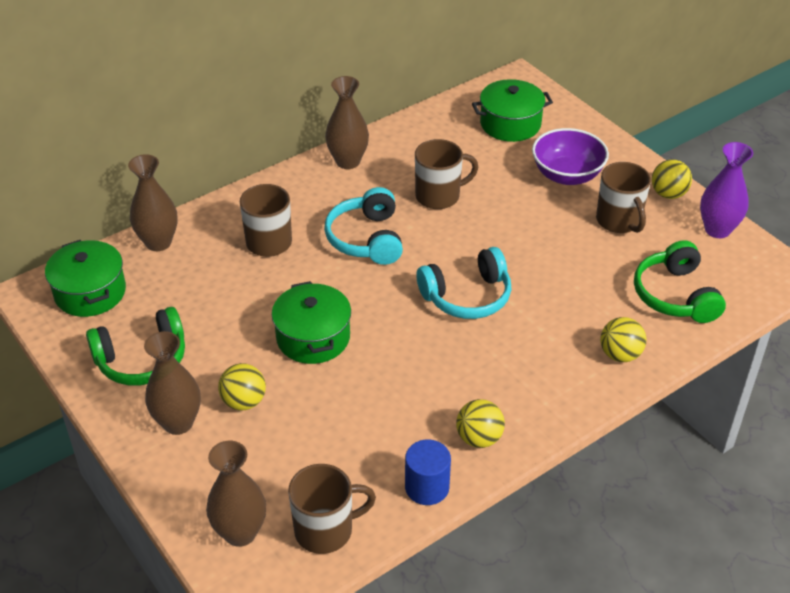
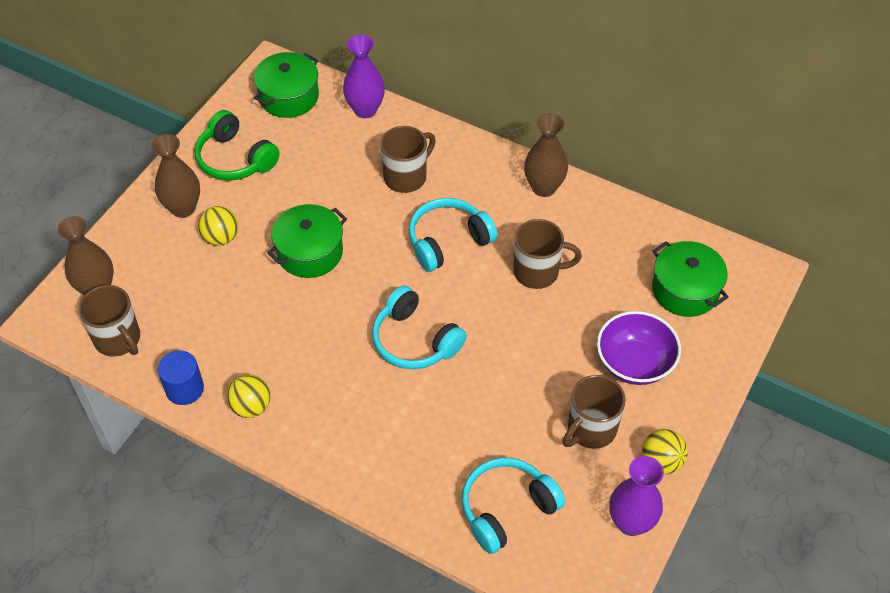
camera: 65 degrees right, 10 degrees up
brown vase [128,154,178,251] -> purple vase [343,35,385,118]
brown mug [415,139,478,209] -> brown mug turned 45 degrees counterclockwise [514,219,582,289]
yellow ball [600,317,647,362] -> none
green headphones [634,240,726,323] -> turquoise headphones [462,457,565,554]

